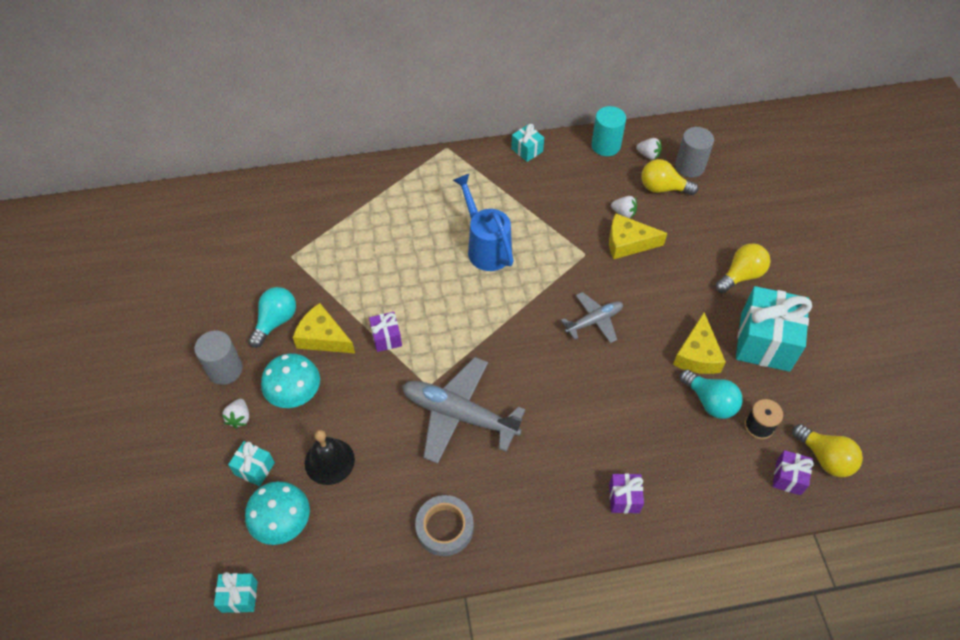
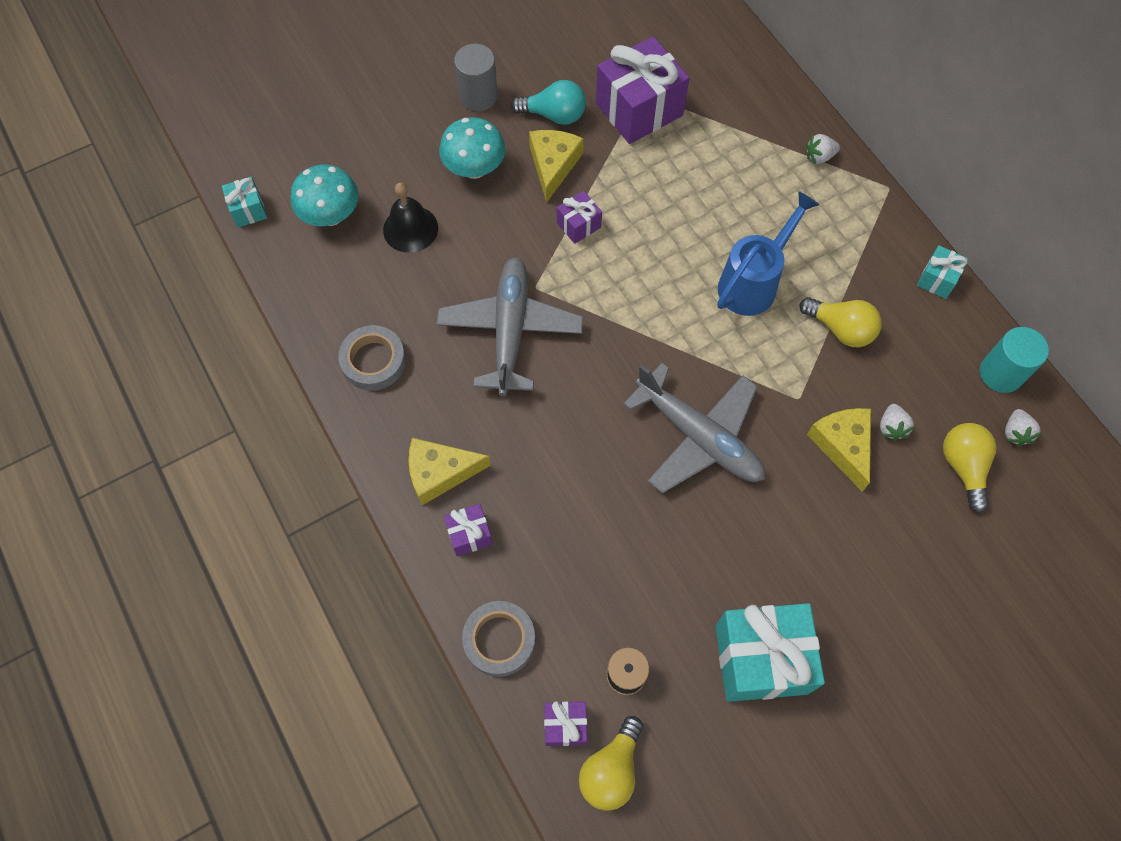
camera: 70 degrees right, 10 degrees up
white strawberry [222,399,249,429] -> white strawberry moved to [806,134,840,164]
turquoise gift [228,441,275,486] -> none
grey plane [561,292,623,343] -> grey plane [623,363,765,494], size x1.76
yellow cheese [673,312,726,374] -> yellow cheese moved to [409,438,491,505]
grey cylinder [675,127,714,177] -> none
turquoise light bulb [680,369,743,419] -> none
yellow light bulb [715,243,770,293] -> yellow light bulb moved to [799,297,882,347]
none -> grey tape [462,601,535,677]
none -> purple gift [596,36,689,144]

